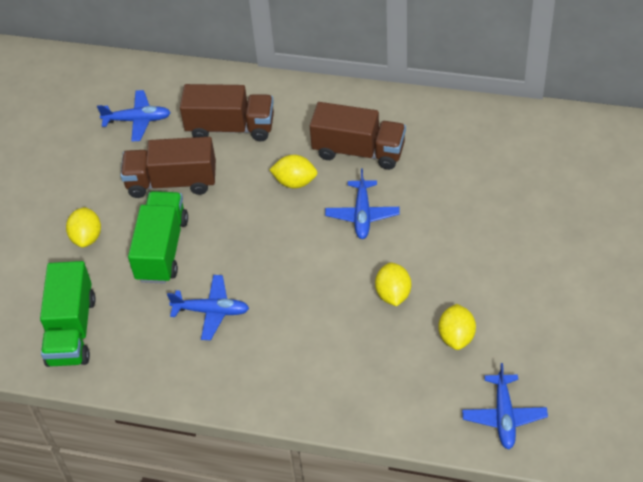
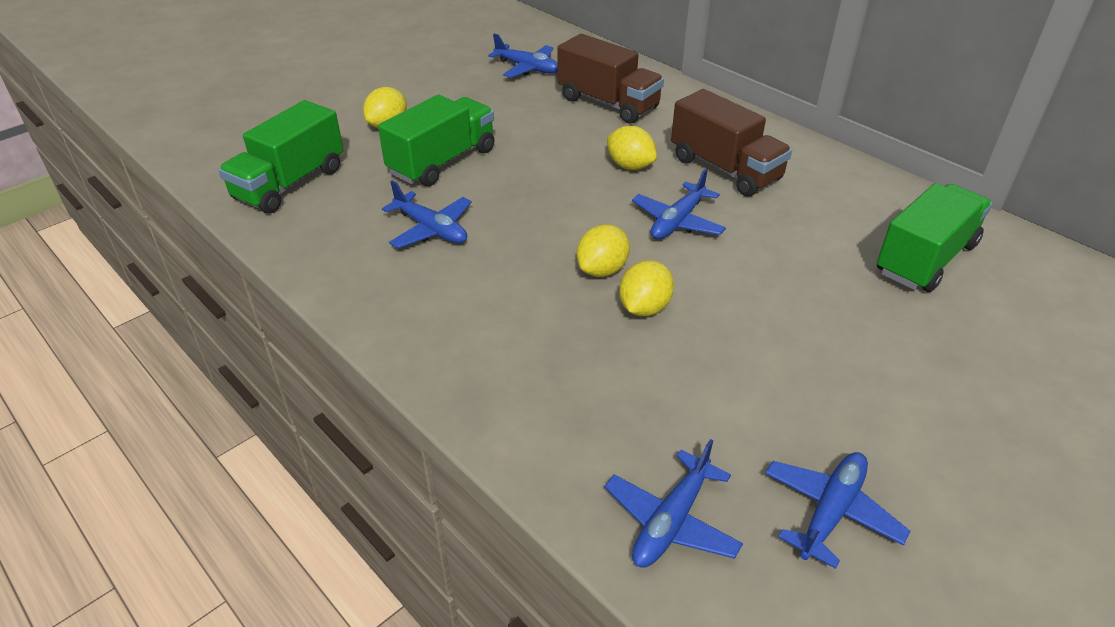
camera: 30 degrees right, 10 degrees down
brown truck [121,137,216,198] -> none
yellow lemon [438,304,476,350] -> yellow lemon moved to [577,225,630,277]
none -> blue plane [765,452,910,569]
none -> green truck [877,183,992,292]

